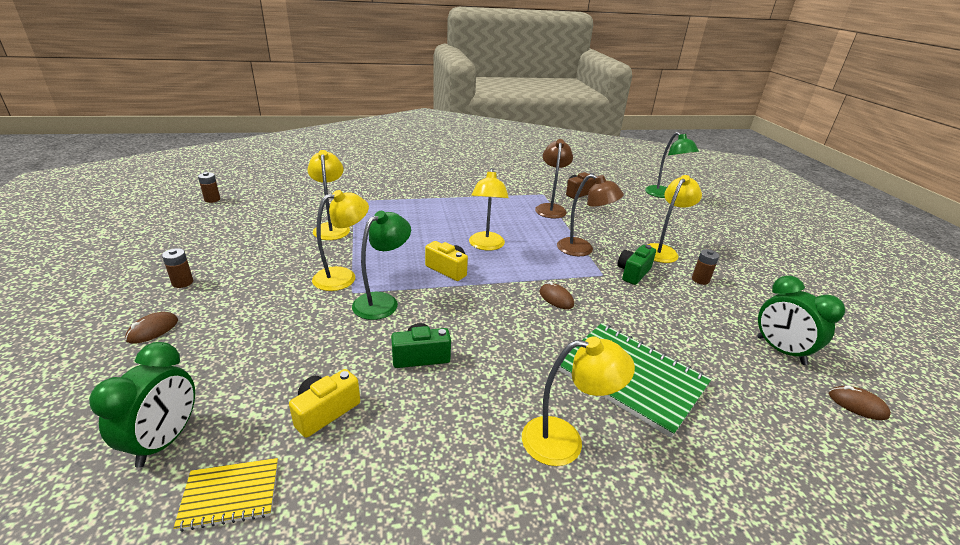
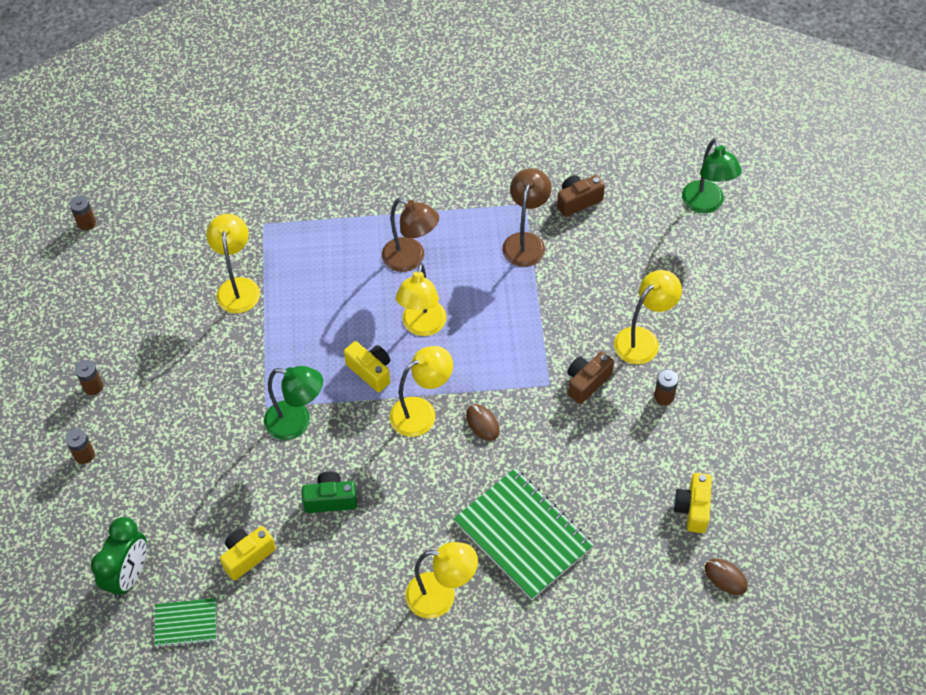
camera: 10 degrees right, 25 degrees up
brown mouse [125,312,178,344] -> brown battery [65,429,95,464]
yellow notebook [173,458,278,532] -> green notebook [155,598,216,648]
yellow lamp [312,190,369,291] -> yellow lamp moved to [390,346,453,437]
green lamp [352,211,411,320] -> green lamp turned 60 degrees clockwise [264,366,323,440]
brown lamp [557,174,624,256] -> brown lamp moved to [382,198,439,272]
green camera [617,245,656,285] -> brown camera [567,352,614,404]
green clock [757,276,845,365] -> yellow camera [674,473,712,533]

